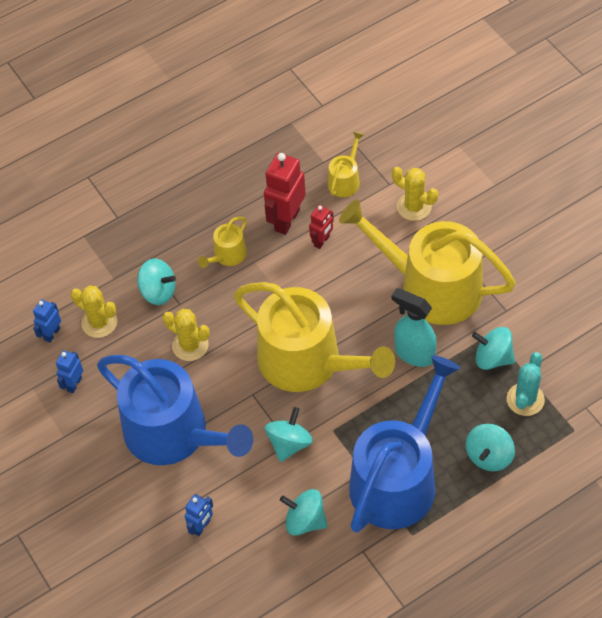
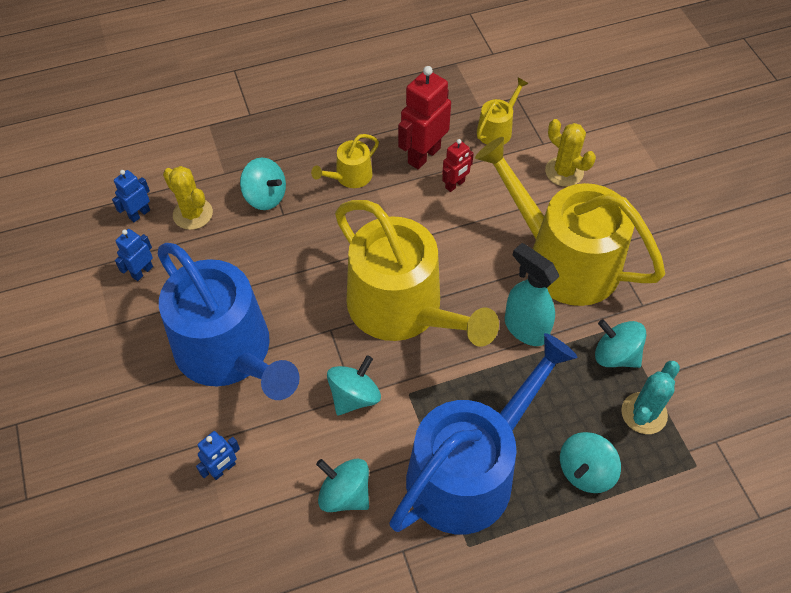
camera: 10 degrees right, 0 degrees up
yellow cactus [162,309,210,361] -> none

